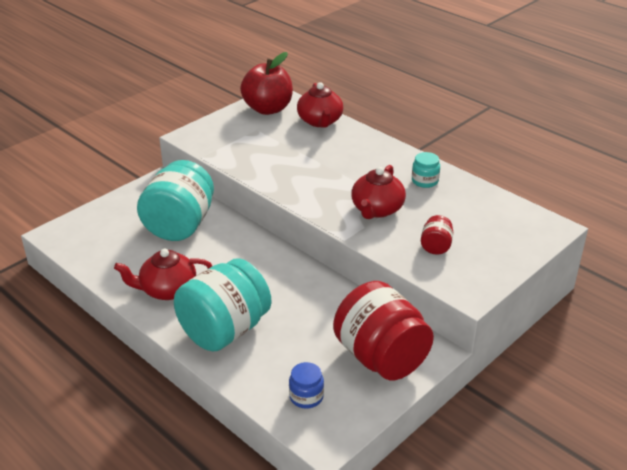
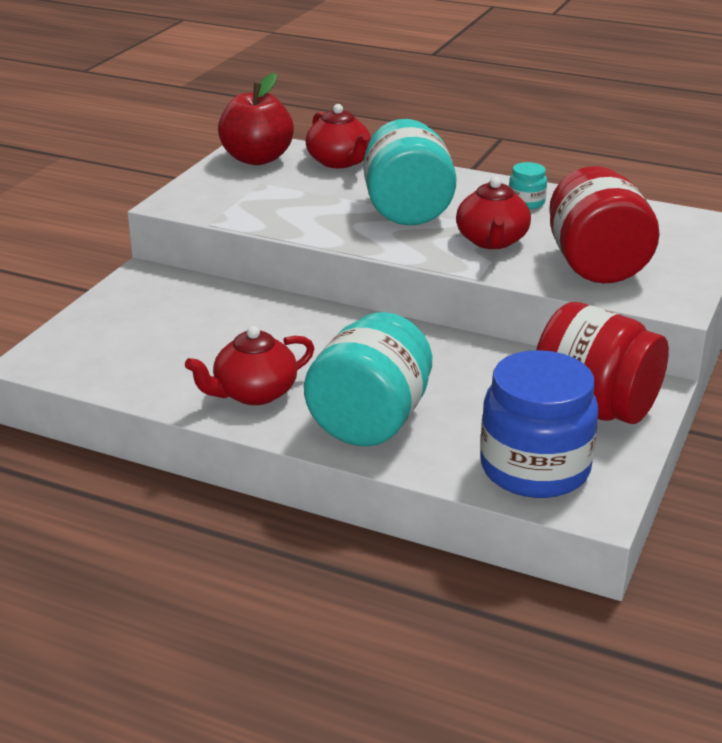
camera: 20 degrees left, 5 degrees down
turquoise jar [137,160,214,241] -> turquoise jar moved to [363,119,457,225]
blue jar [289,362,324,409] -> blue jar [480,350,599,498], size x2.29
red jar [421,215,453,255] -> red jar [549,166,660,283], size x2.29

